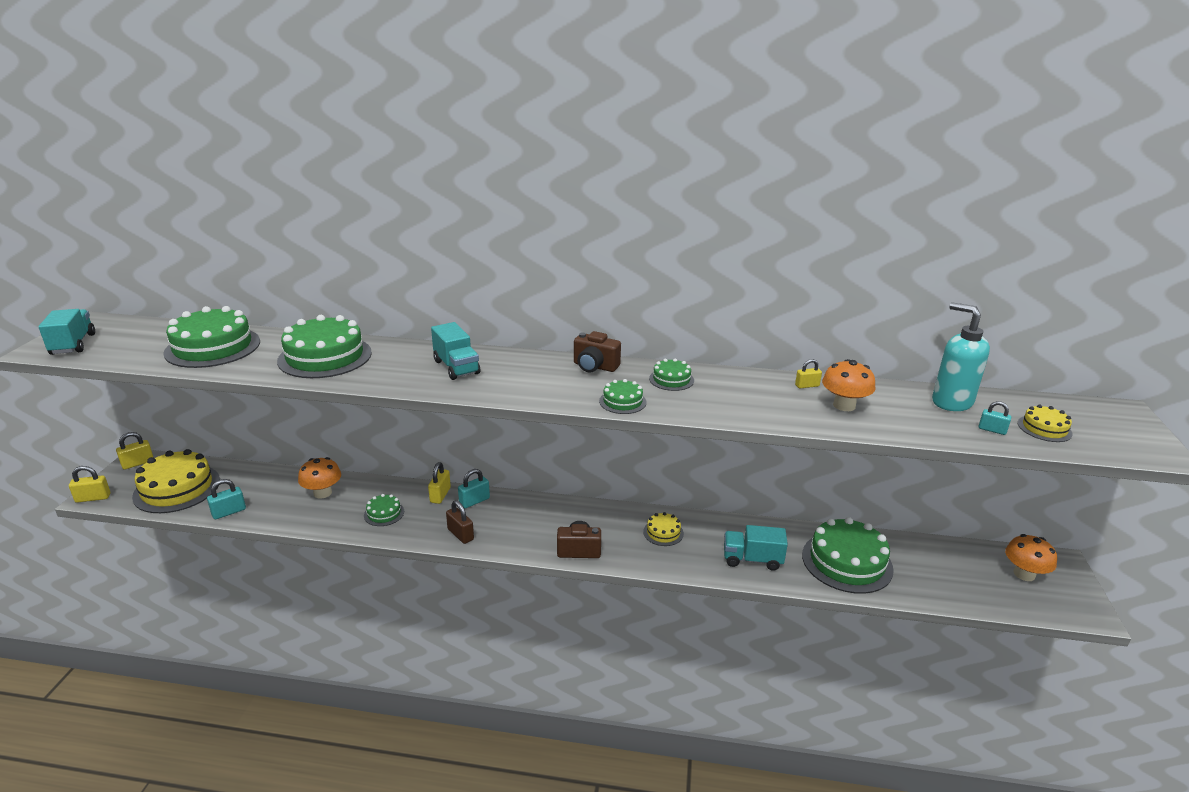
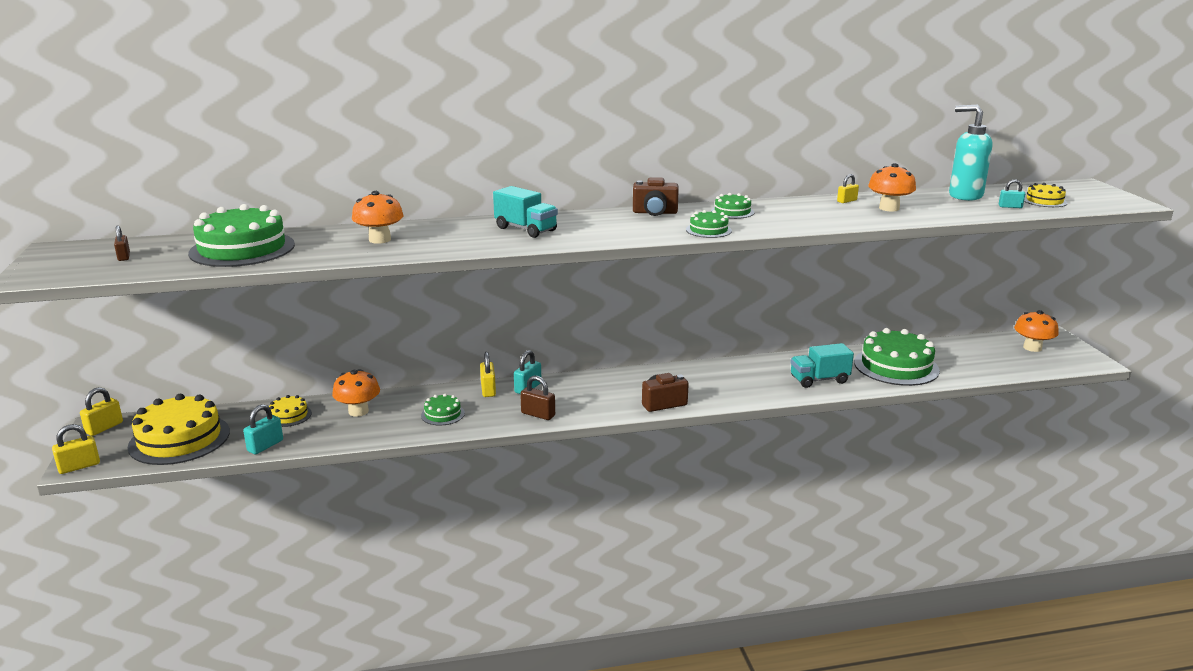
camera: 20 degrees left, 5 degrees down
turquoise truck [38,309,95,355] -> none
green cake [277,315,372,378] -> orange mushroom [352,191,404,244]
yellow cake [643,512,684,546] -> yellow cake moved to [269,395,312,427]
none -> brown padlock [114,225,130,261]

